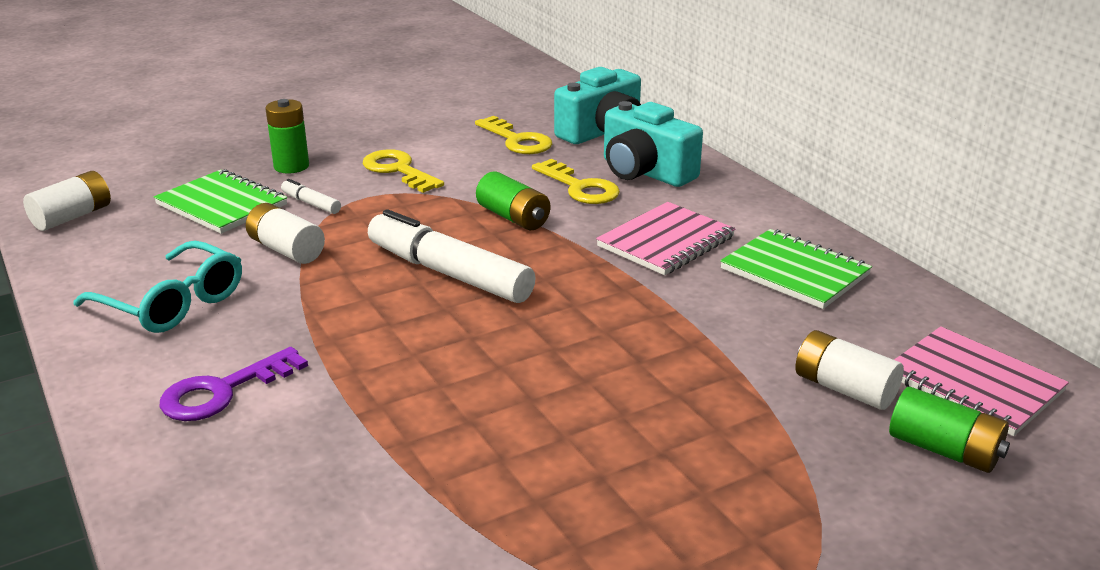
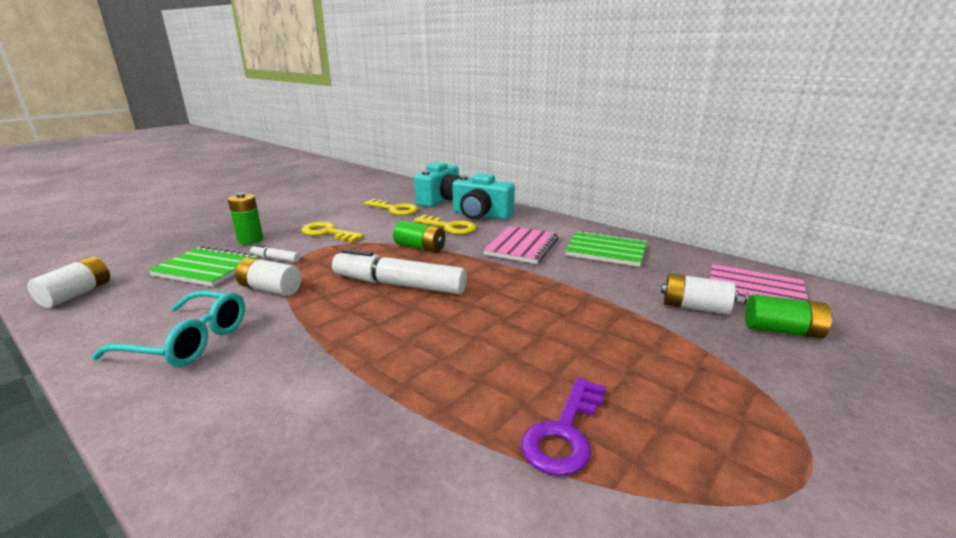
camera: 20 degrees left, 5 degrees down
purple key [160,347,308,421] -> purple key moved to [521,377,606,476]

